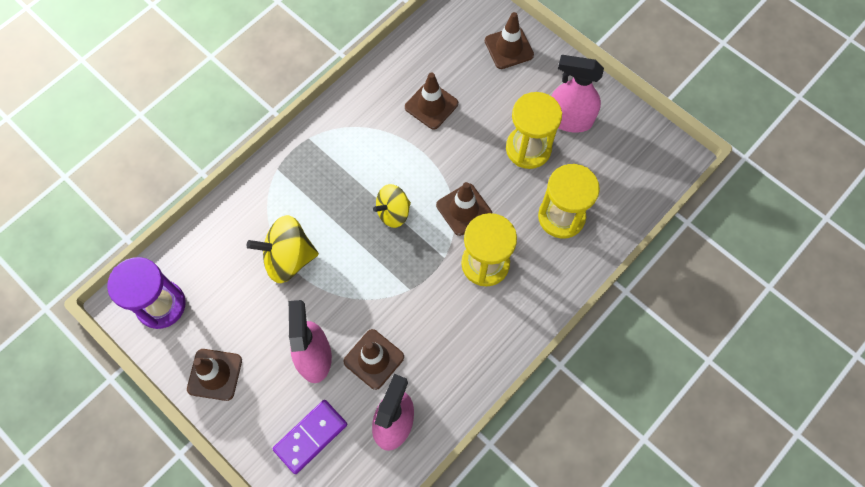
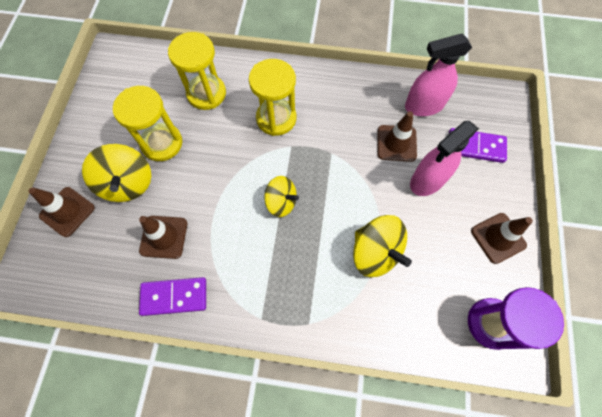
camera: 125 degrees left, 0 degrees up
brown traffic cone [436,182,492,236] -> none
pink spray bottle [552,55,604,133] -> none
none -> yellow spinning top [82,144,151,202]
none -> purple domino [139,277,206,316]

